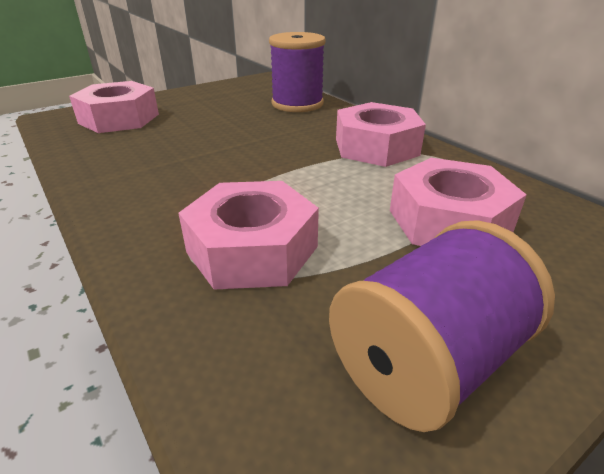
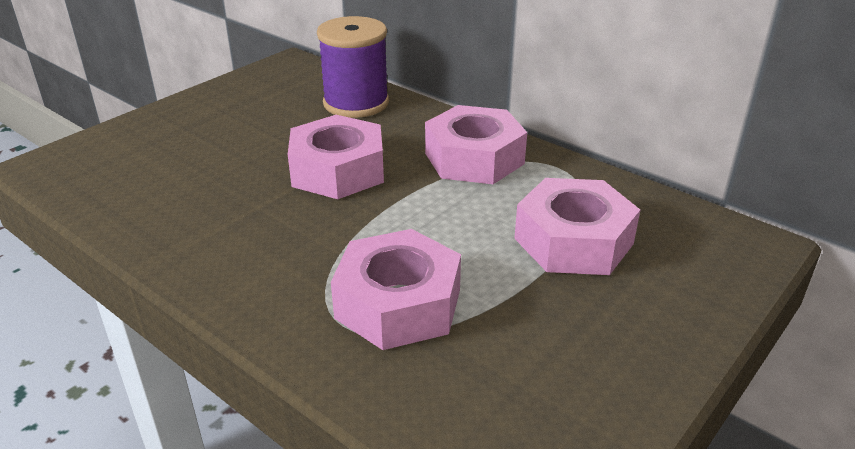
camera: 15 degrees left, 0 degrees up
pink nut [69,81,159,133] -> pink nut moved to [288,115,384,199]
purple spool [329,220,555,432] -> none

